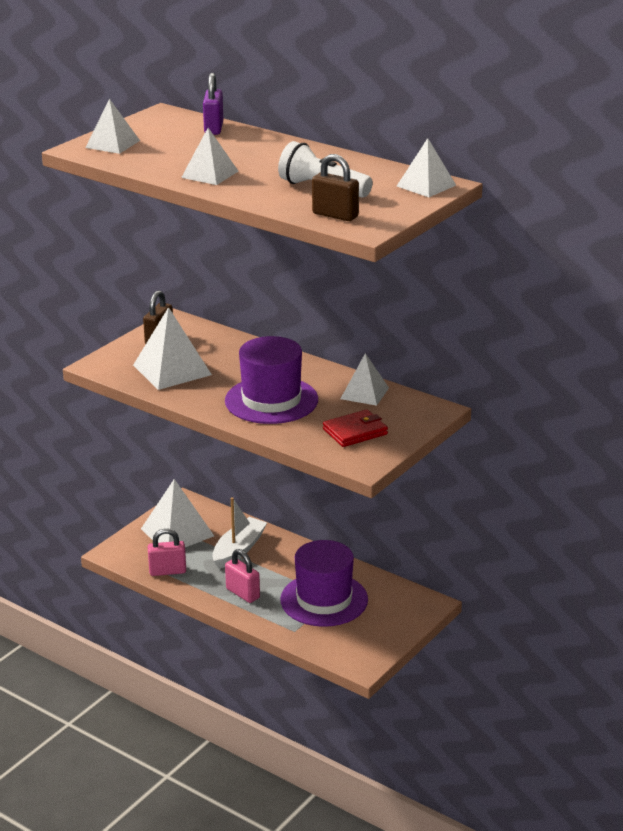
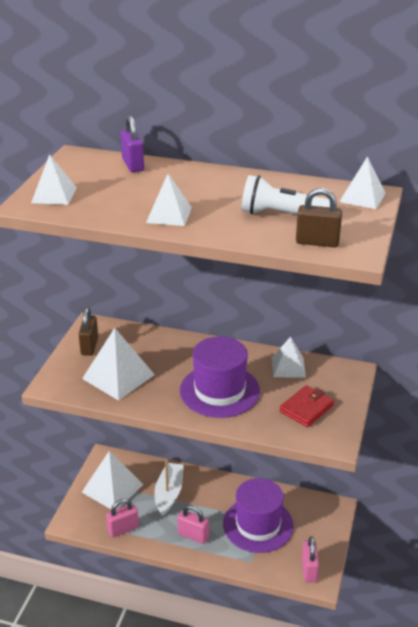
camera: 20 degrees left, 5 degrees up
none -> pink padlock [302,536,319,583]

